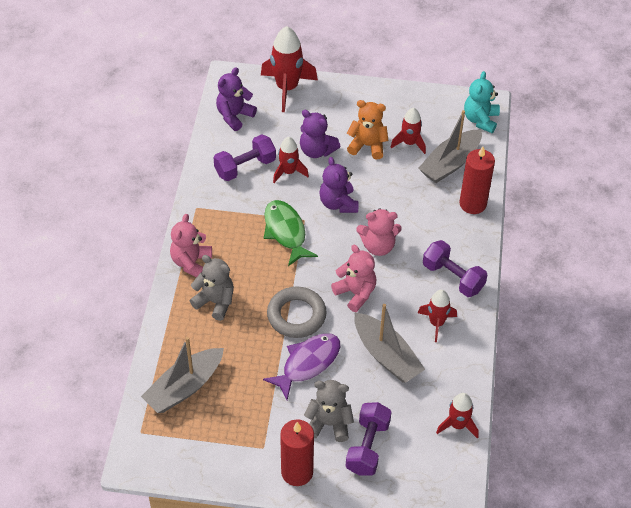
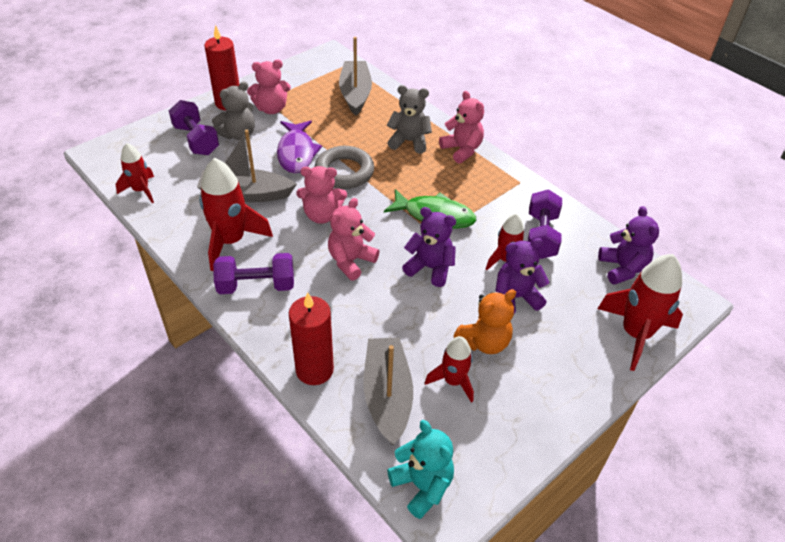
camera: 130 degrees right, 5 degrees down
grey teddy bear [190,255,234,321] -> grey teddy bear turned 150 degrees counterclockwise [387,85,432,154]
red rocket [418,290,457,342] -> red rocket [199,158,273,271], size x1.68
none -> pink teddy bear [247,60,291,114]

